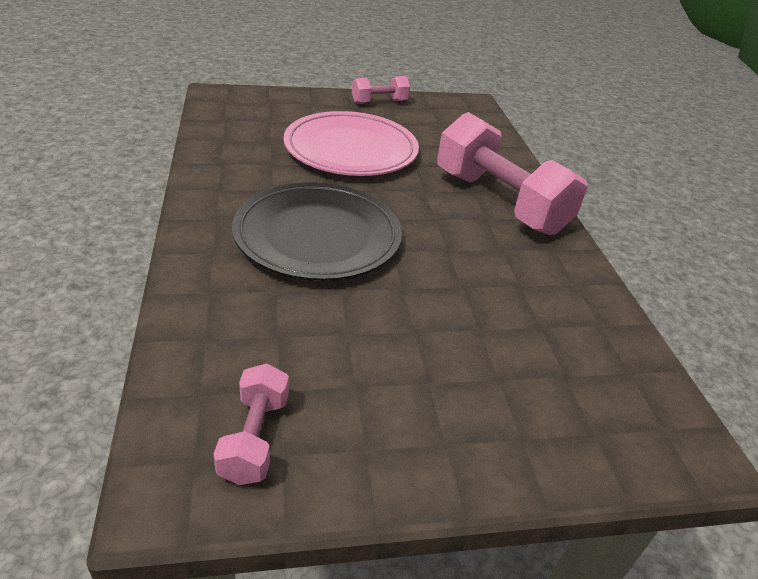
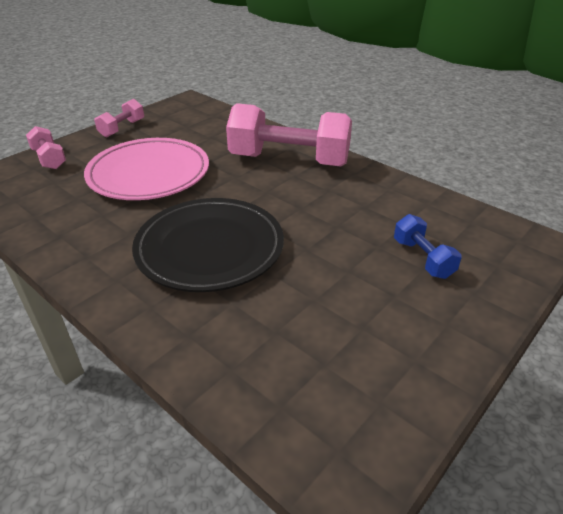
camera: 35 degrees left, 0 degrees up
pink dumbbell [214,363,289,485] -> pink dumbbell moved to [26,126,66,169]
none -> blue dumbbell [394,214,461,279]

